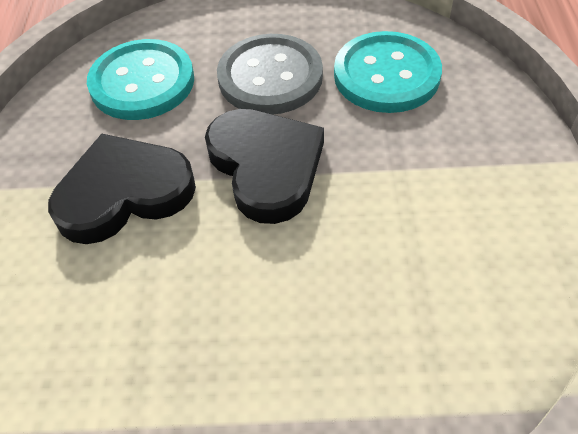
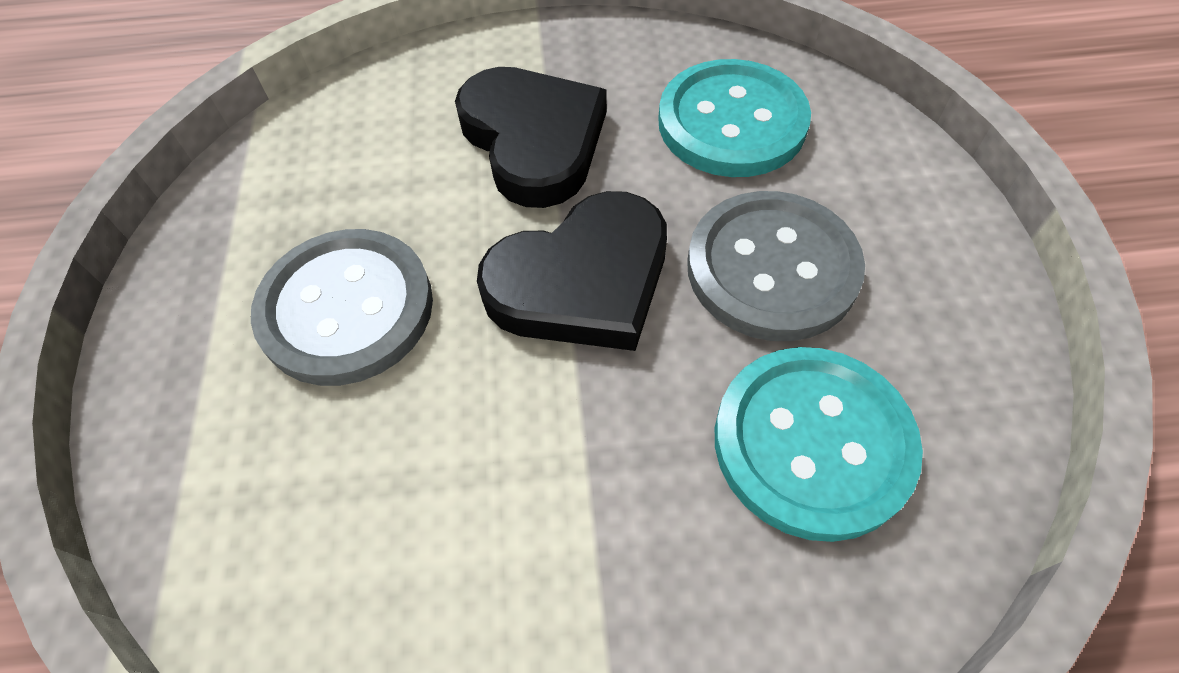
camera: 85 degrees right, 5 degrees up
none -> grey button [251,229,433,386]

